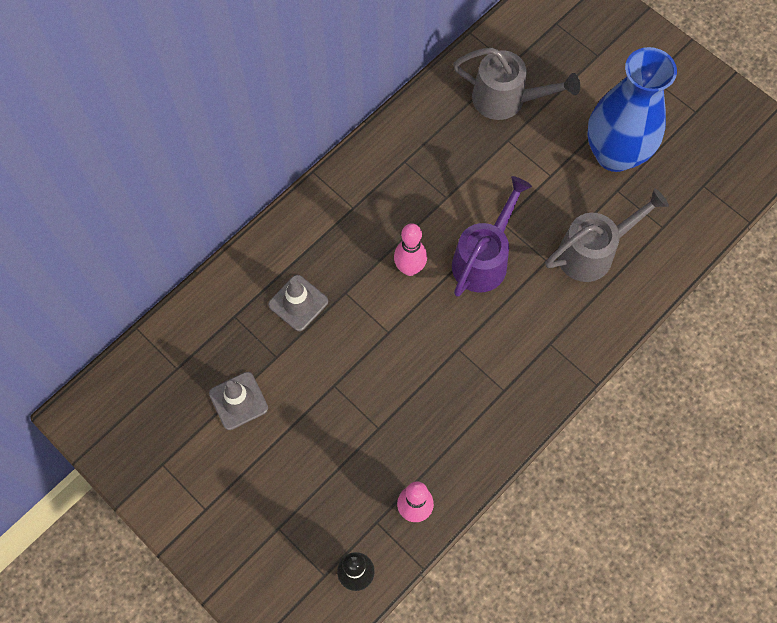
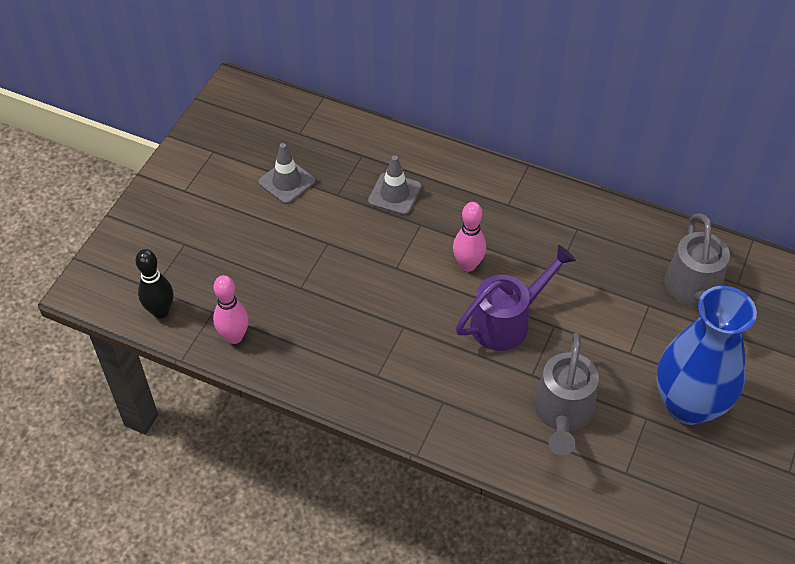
camera: 70 degrees right, 15 degrees down
purple watering can [452,176,532,297] -> purple watering can turned 45 degrees counterclockwise [456,245,576,351]
grey watering can [545,188,669,282] -> grey watering can turned 60 degrees clockwise [534,332,599,456]

